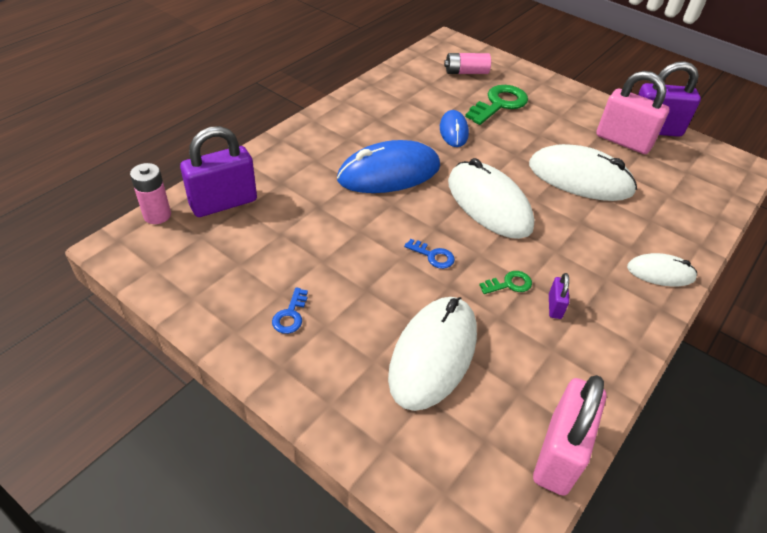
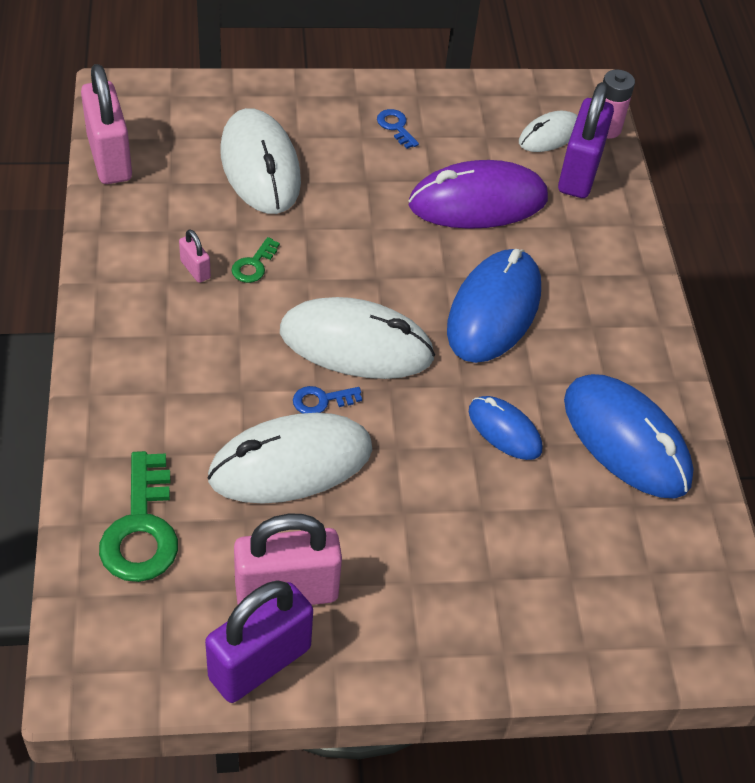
camera: 135 degrees right, 5 degrees up
blue key [404,239,455,269] -> blue key moved to [293,386,362,413]
pink battery [444,53,491,74] -> none
green key [465,85,528,125] -> green key moved to [99,451,178,582]
purple padlock [549,273,569,319] -> pink padlock [179,229,211,283]
white mouse [627,253,697,287] -> white mouse moved to [519,111,577,152]
none -> purple mouse [409,160,548,229]
none -> blue mouse [564,374,693,498]

